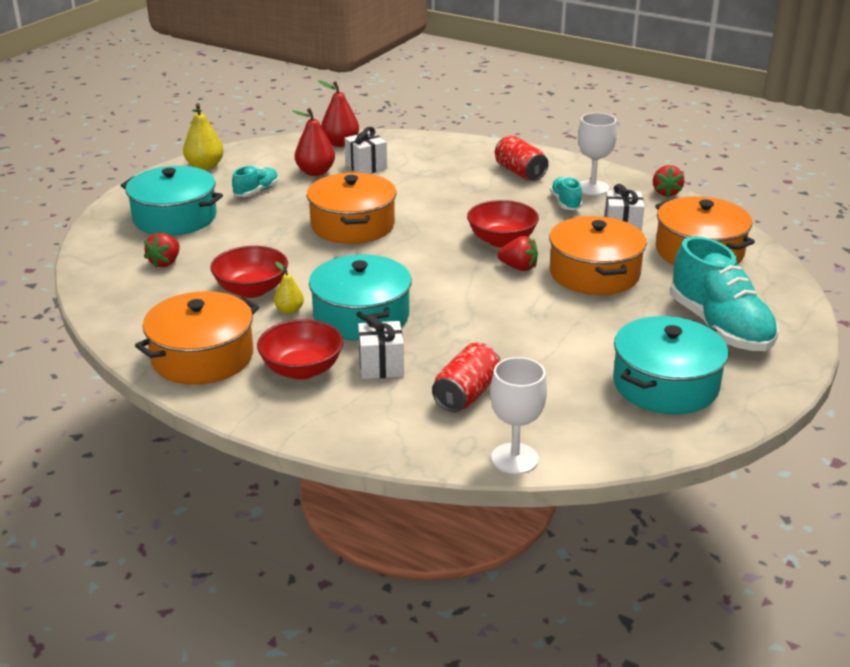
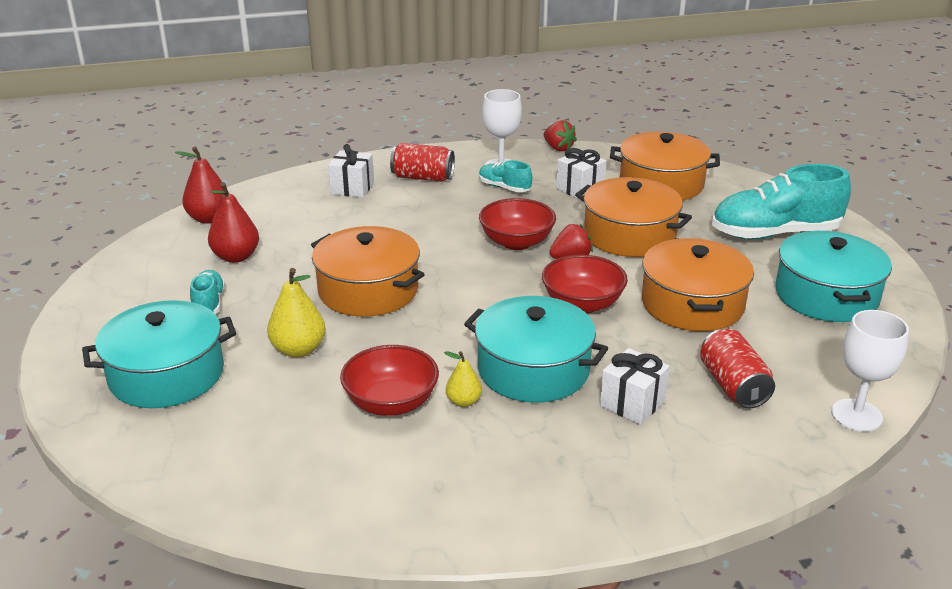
camera: 45 degrees left, 0 degrees up
orange pot [135,291,259,385] -> orange pot moved to [642,238,754,331]
red strawberry [144,233,180,268] -> none
yellow pear [183,103,224,170] -> yellow pear moved to [267,268,326,358]
red bowl [257,319,343,380] -> red bowl moved to [542,255,628,313]
white gift [344,127,387,174] -> white gift moved to [328,144,374,198]
turquoise shoe [670,236,779,351] -> turquoise shoe turned 150 degrees clockwise [712,164,851,240]

